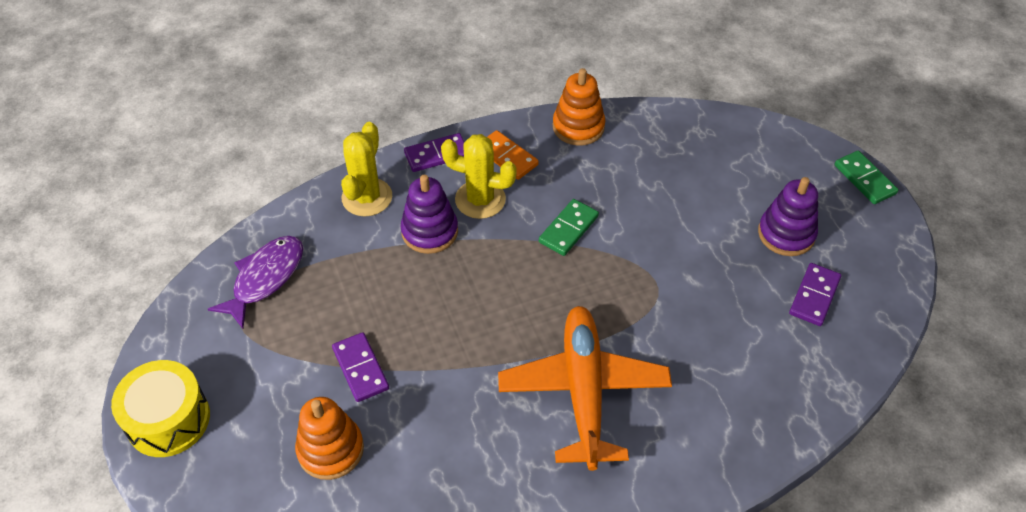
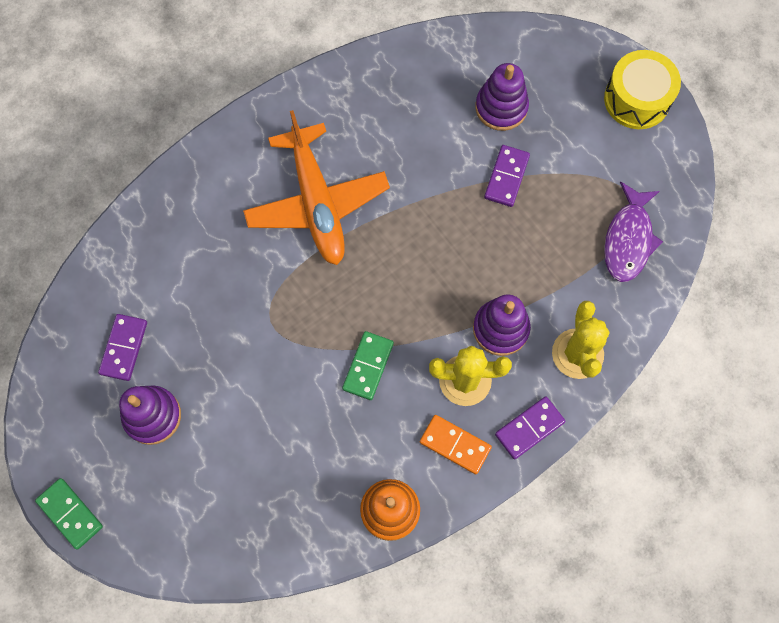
camera: 165 degrees right, 20 degrees up
orange stacking toy [295,397,364,480] -> purple stacking toy [475,63,529,131]
purple domino [332,332,389,402] -> purple domino turned 60 degrees clockwise [484,145,530,207]

